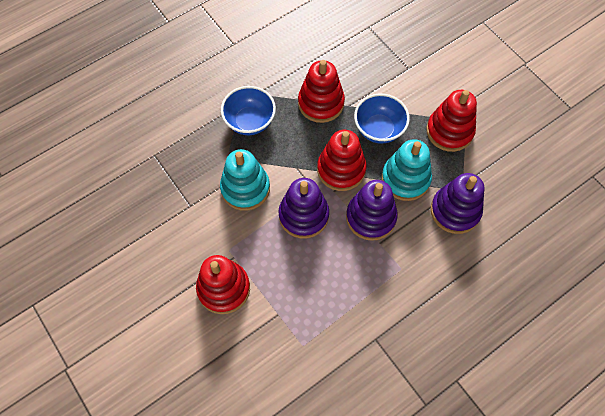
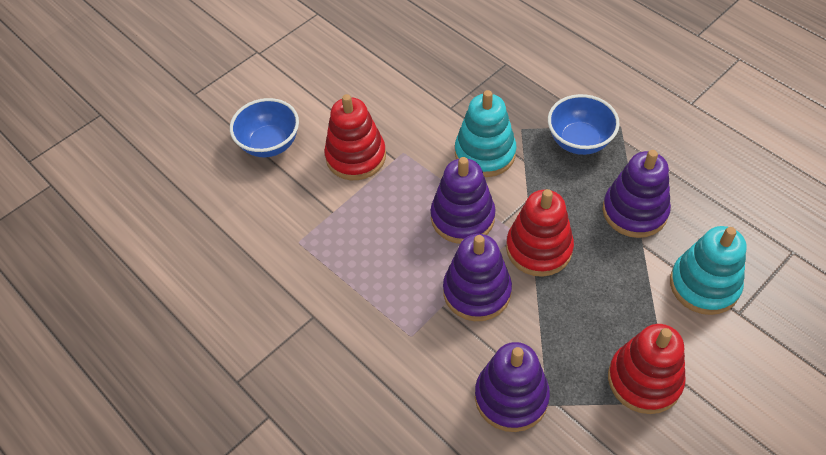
camera: 85 degrees right, 10 degrees down
red stacking toy [298,60,345,123] -> purple stacking toy [603,150,671,238]
blue bowl [354,93,410,143] -> blue bowl moved to [230,98,299,157]
turquoise stacking toy [382,139,432,201] -> turquoise stacking toy moved to [670,226,746,315]

